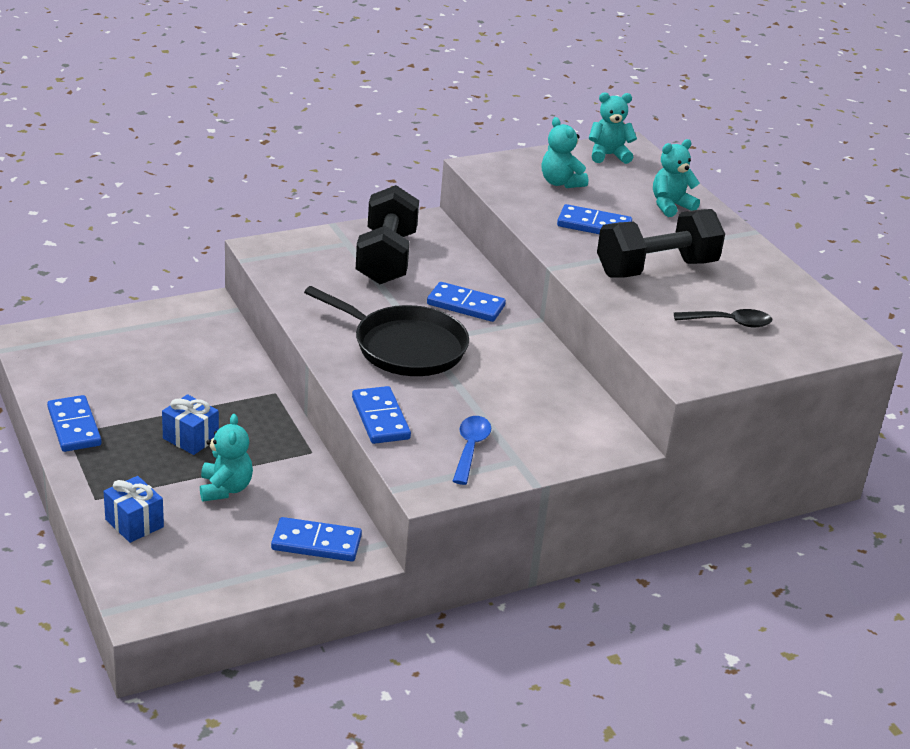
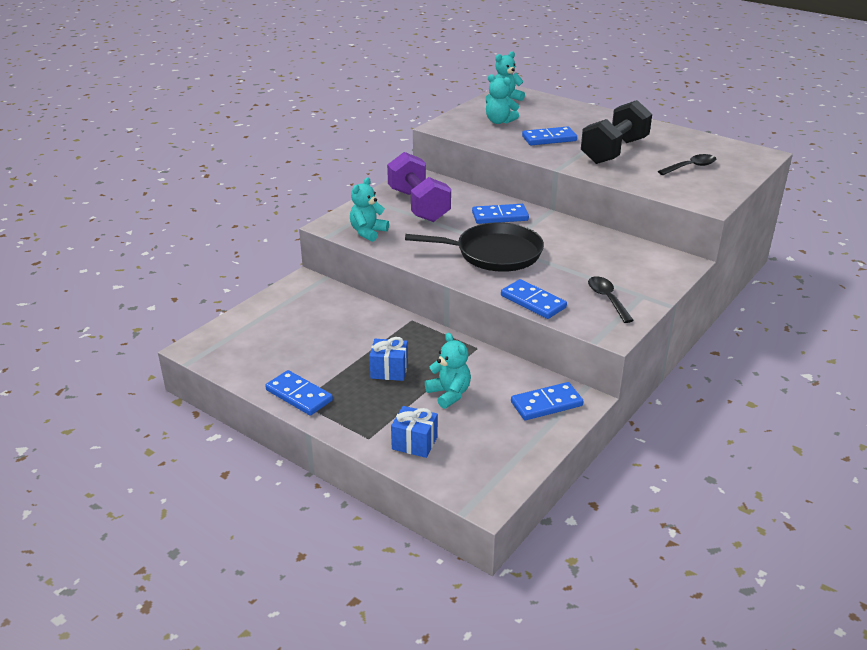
camera: 25 degrees left, 0 degrees up
black dumbbell [356,185,419,284] -> purple dumbbell [387,152,451,222]
blue spoon [453,416,491,485] -> black spoon [588,276,634,323]
turquoise teddy bear [653,139,700,217] -> turquoise teddy bear moved to [350,177,389,242]

